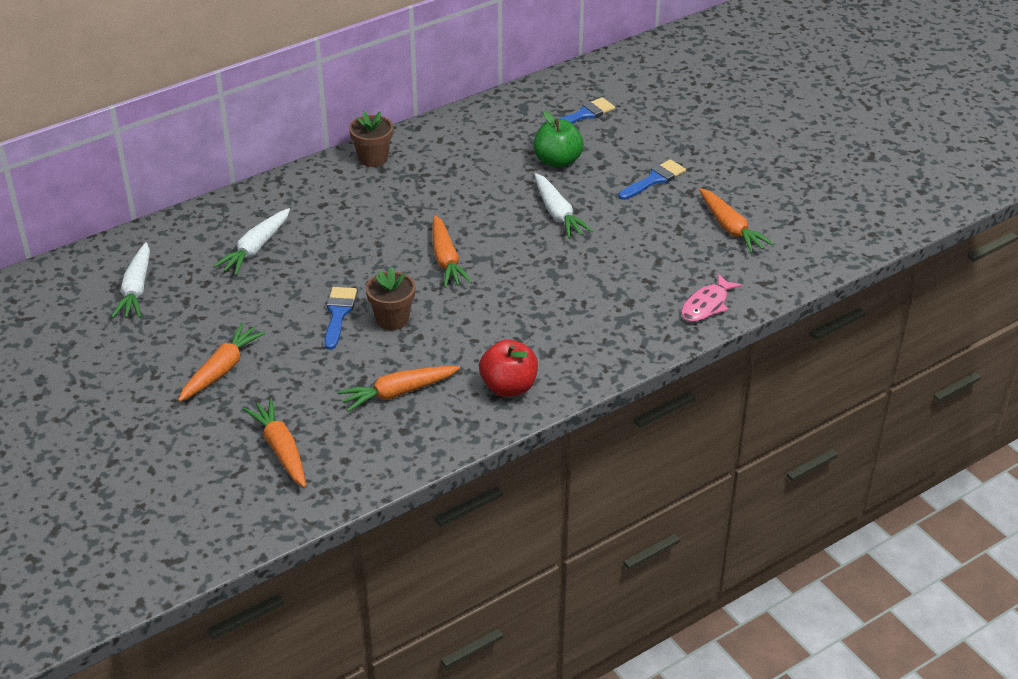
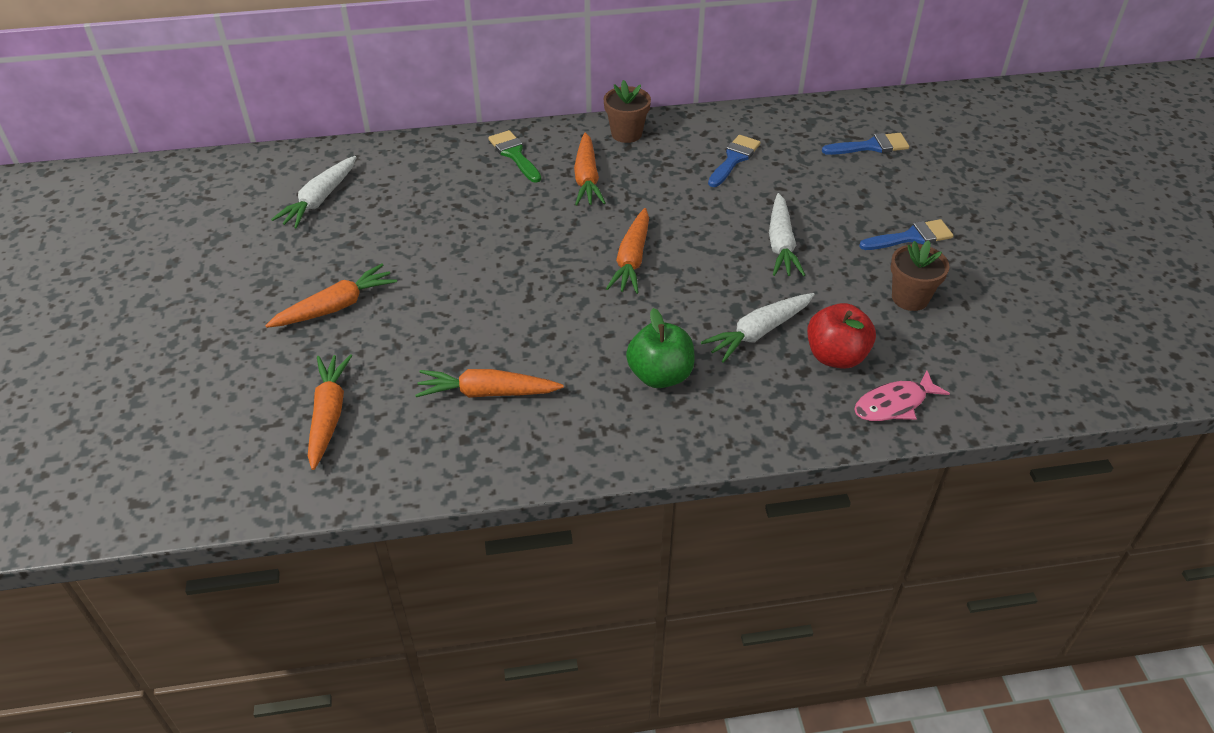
camera: 25 degrees right, 5 degrees up
white carrot [213,208,290,275] -> white carrot moved to [701,293,815,363]
blue brush [324,287,357,350] -> blue brush moved to [708,135,761,187]
brown flower pot [366,267,415,330] -> brown flower pot moved to [890,240,949,311]
red apple [479,340,538,397] -> red apple moved to [807,303,876,369]
green apple [534,111,584,168] -> green apple moved to [626,308,695,388]
orange carrot [699,188,774,253] -> orange carrot moved to [574,132,605,205]
none -> green brush [488,130,541,183]

